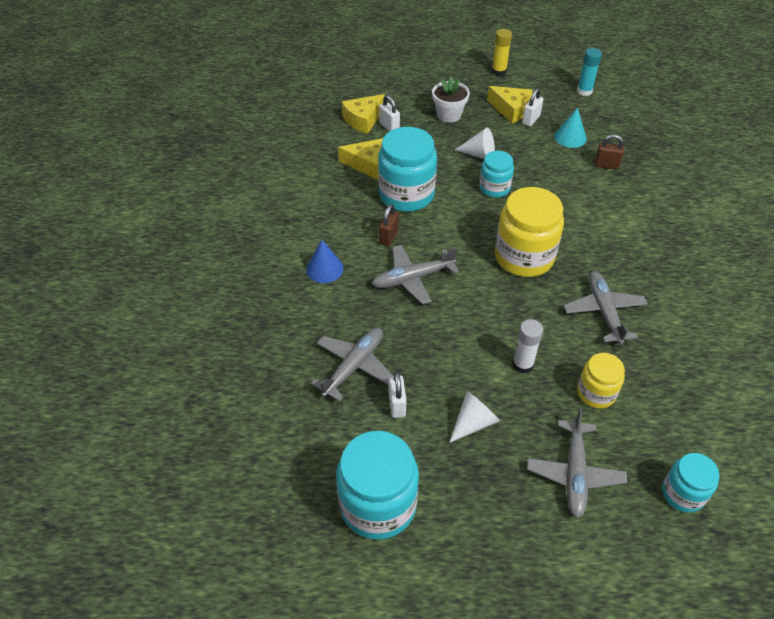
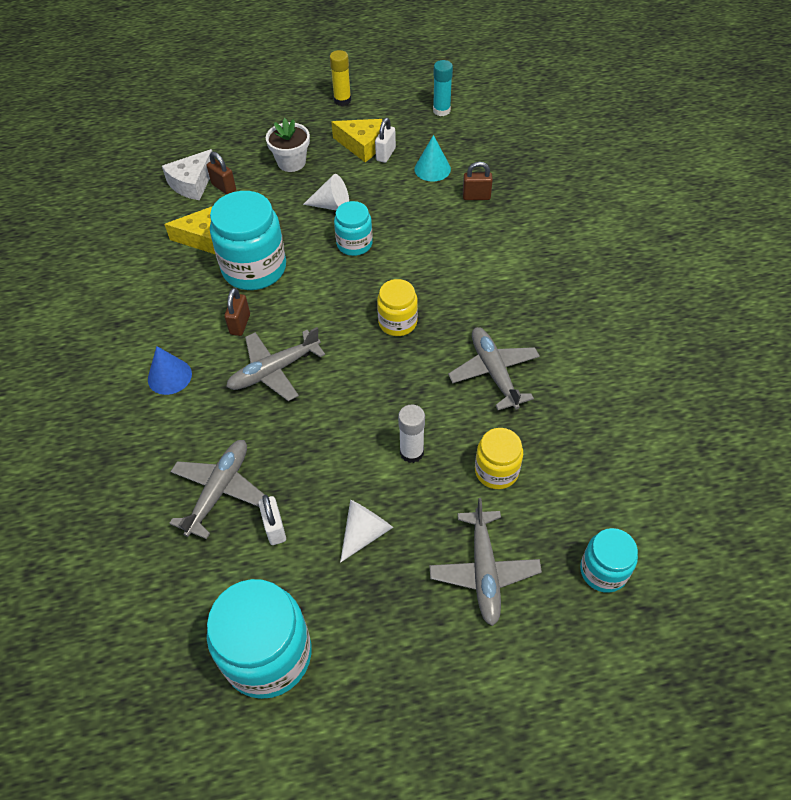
camera: 10 degrees left, 5 degrees up
yellow cheese [342,94,385,134] -> white cheese [162,149,212,200]
white padlock [379,95,400,132] -> brown padlock [207,152,236,195]
yellow jar [495,187,564,277] -> yellow jar [377,279,418,336], size x0.57

